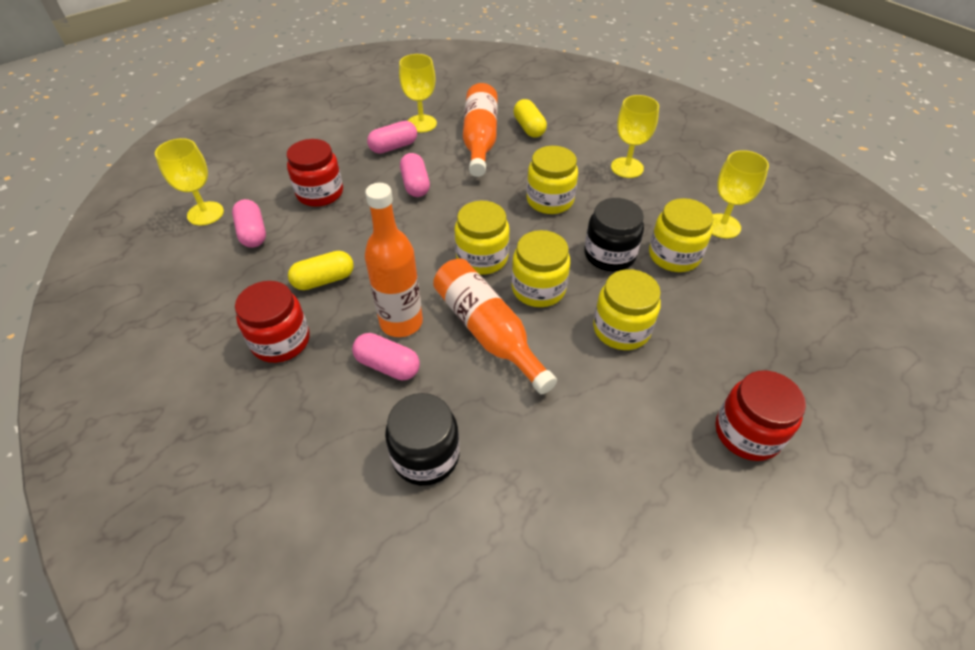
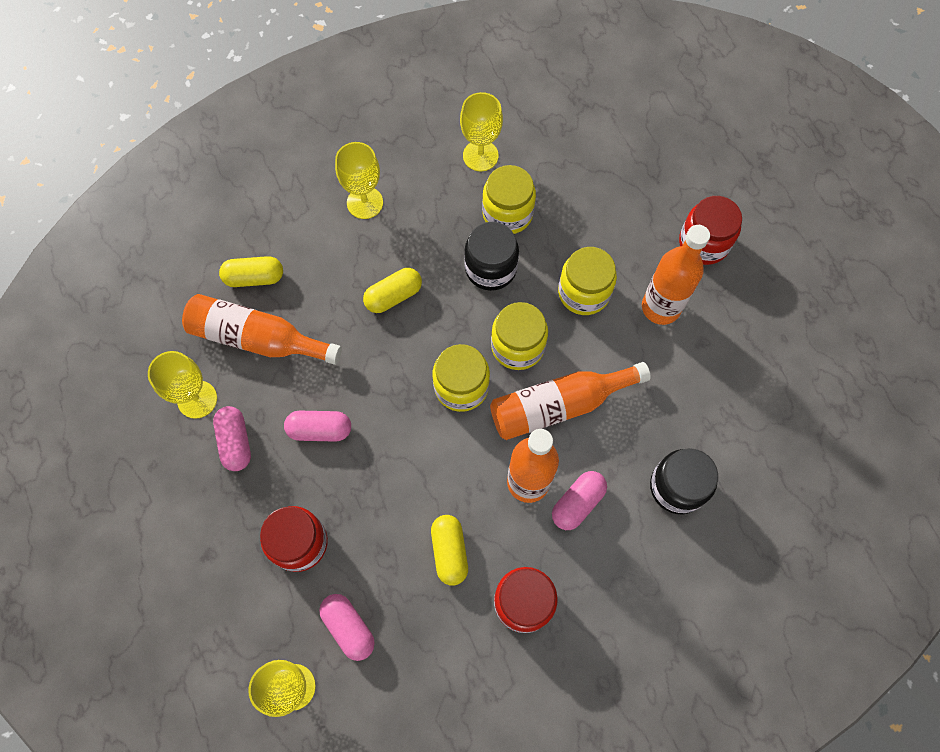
camera: 75 degrees left, 20 degrees up
pink capsule [232,199,266,248] -> pink capsule turned 60 degrees clockwise [319,594,375,661]
yellow jar [527,146,578,214] -> yellow capsule [363,268,422,313]
none -> orange bottle [642,225,710,325]

